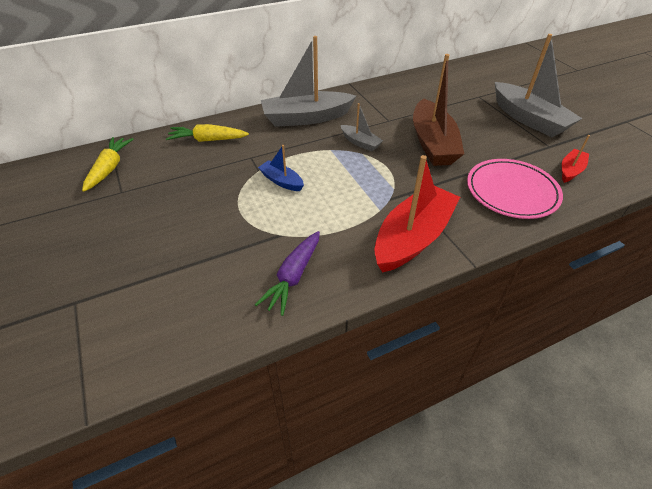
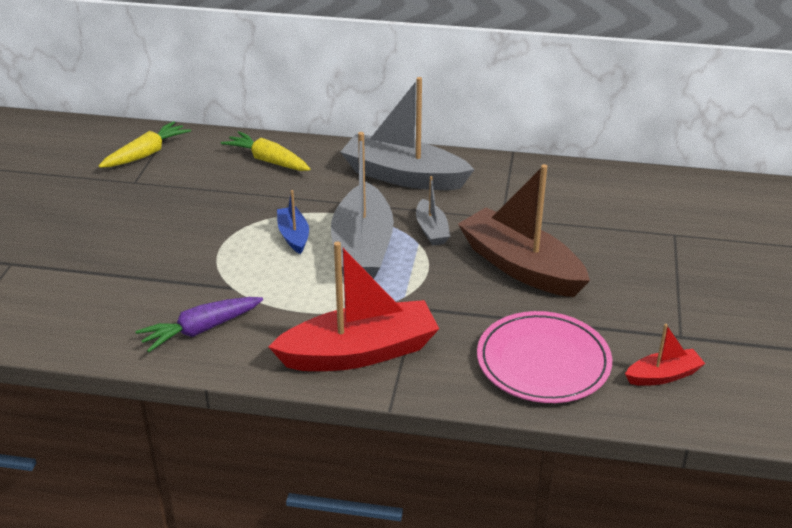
camera: 35 degrees right, 10 degrees down
brown boat [413,54,464,166] -> brown boat turned 105 degrees clockwise [458,164,590,297]
grey boat [495,34,583,137] -> grey boat moved to [331,132,394,279]

